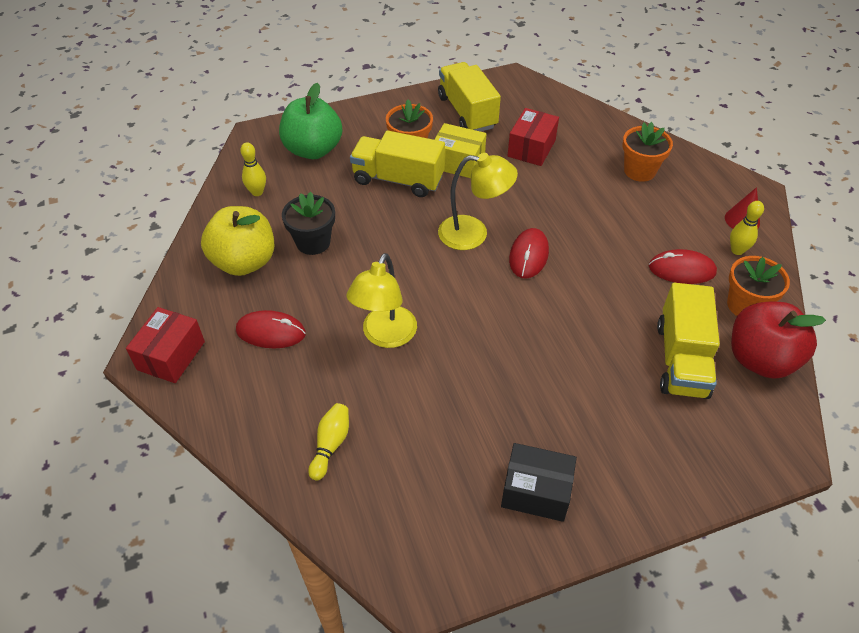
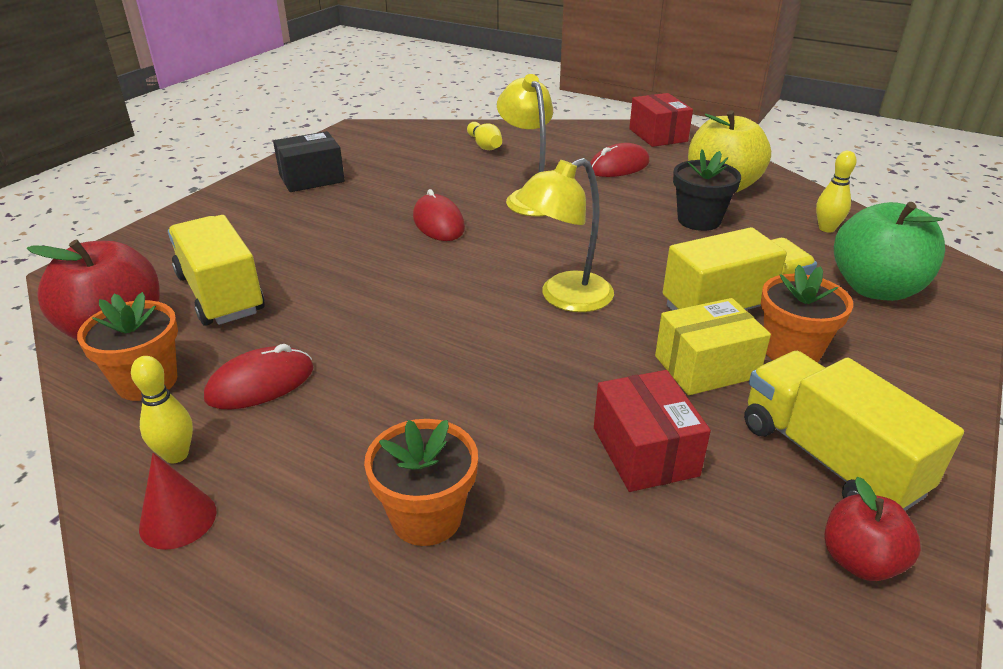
camera: 140 degrees right, 15 degrees down
yellow truck [438,62,501,132] -> yellow truck turned 150 degrees counterclockwise [744,351,964,511]
red mouse [509,228,549,278] -> red mouse moved to [413,189,465,241]
none -> red apple [824,477,921,581]

